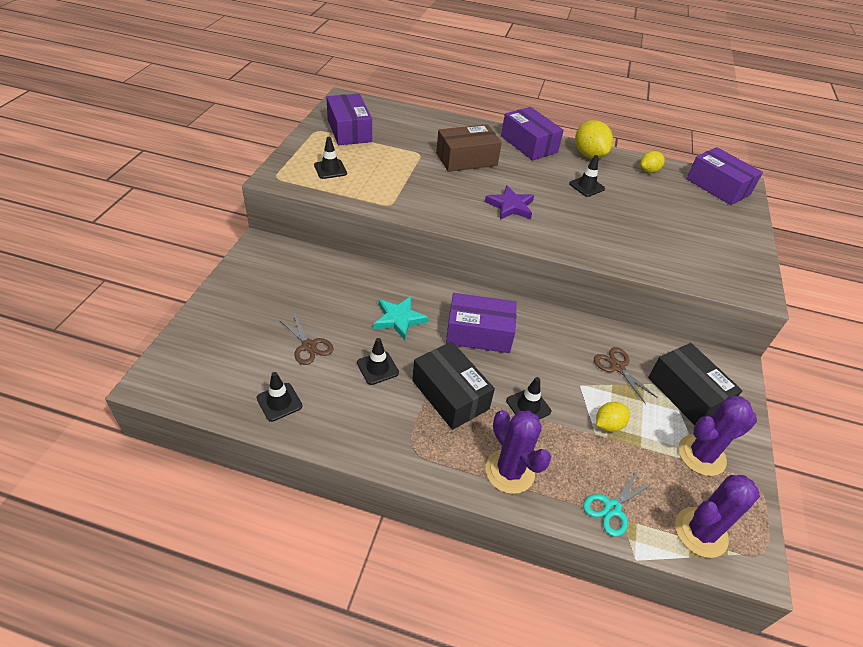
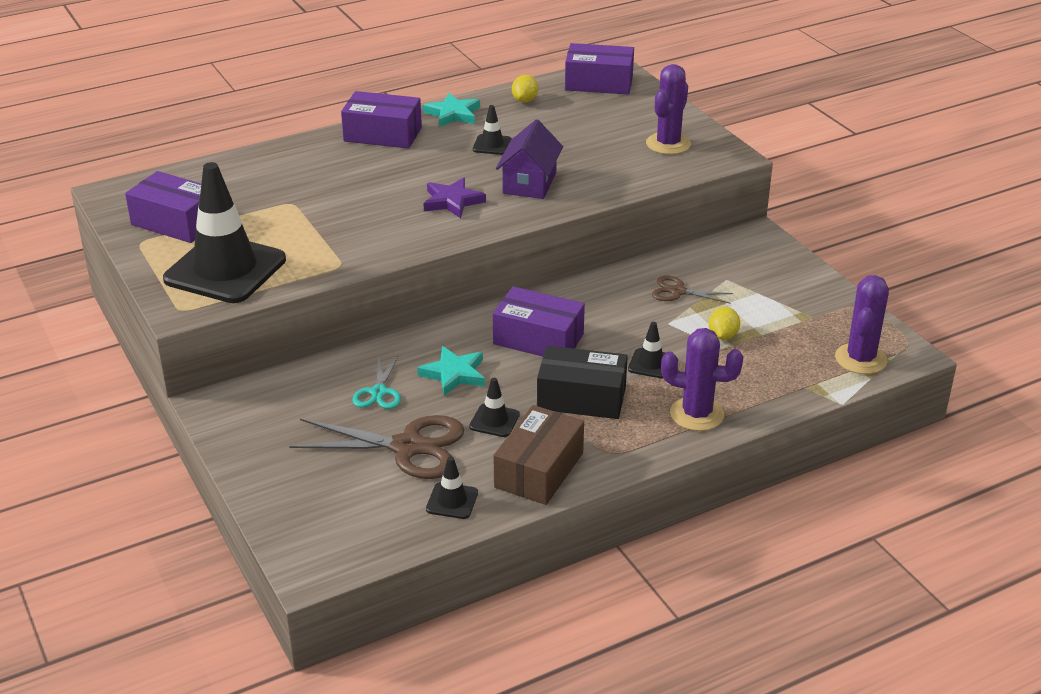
camera: 40 degrees left, 10 degrees down
brown scissors [278,312,334,365] -> brown scissors [289,415,464,479], size x1.87
black traffic cone [314,137,347,179] -> black traffic cone [163,162,286,303], size x2.39
brown box [436,124,502,172] -> brown box moved to [493,405,584,505]
purple box [446,293,517,353] -> purple box turned 60 degrees clockwise [493,286,585,357]
yellow lemon [575,120,613,159] -> turquoise star [423,93,480,127]
turquoise scissors [583,470,655,537] -> turquoise scissors moved to [352,356,401,409]
black box [648,343,743,425] -> none
purple cactus [678,396,757,476] -> purple cactus moved to [646,64,691,155]
none -> purple house [496,119,563,199]

